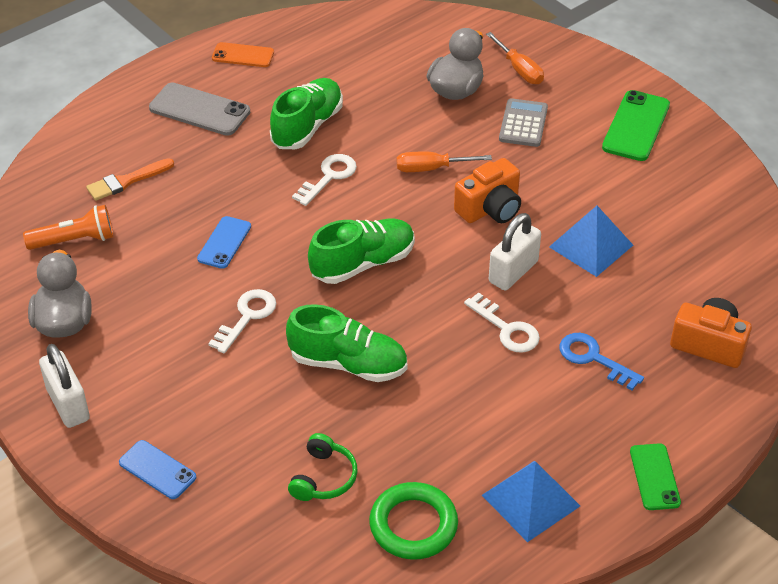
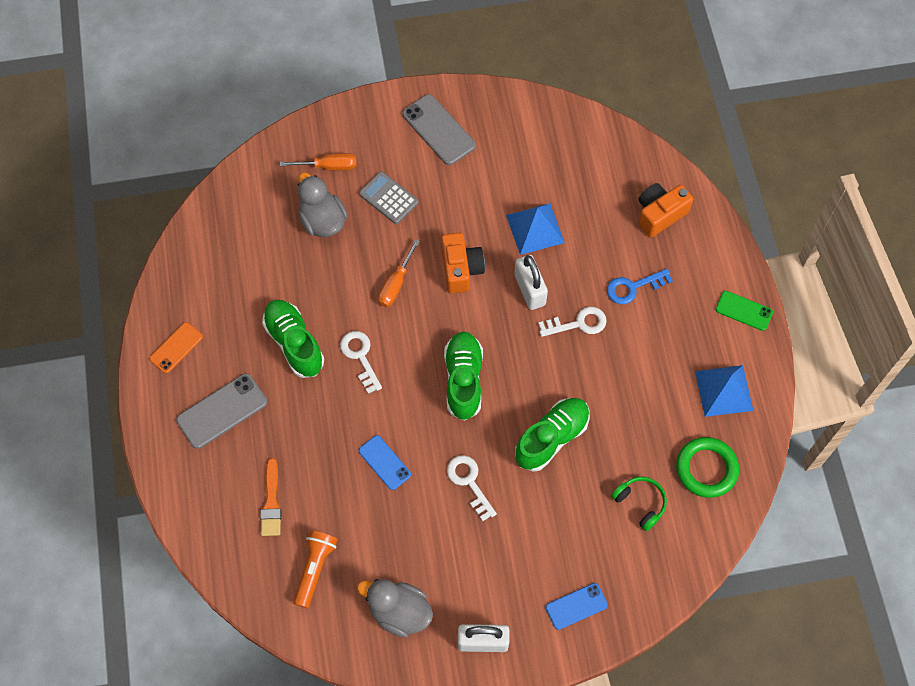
camera: 60 degrees left, 20 degrees up
green phone [602,90,670,161] -> grey phone [402,94,476,165]

